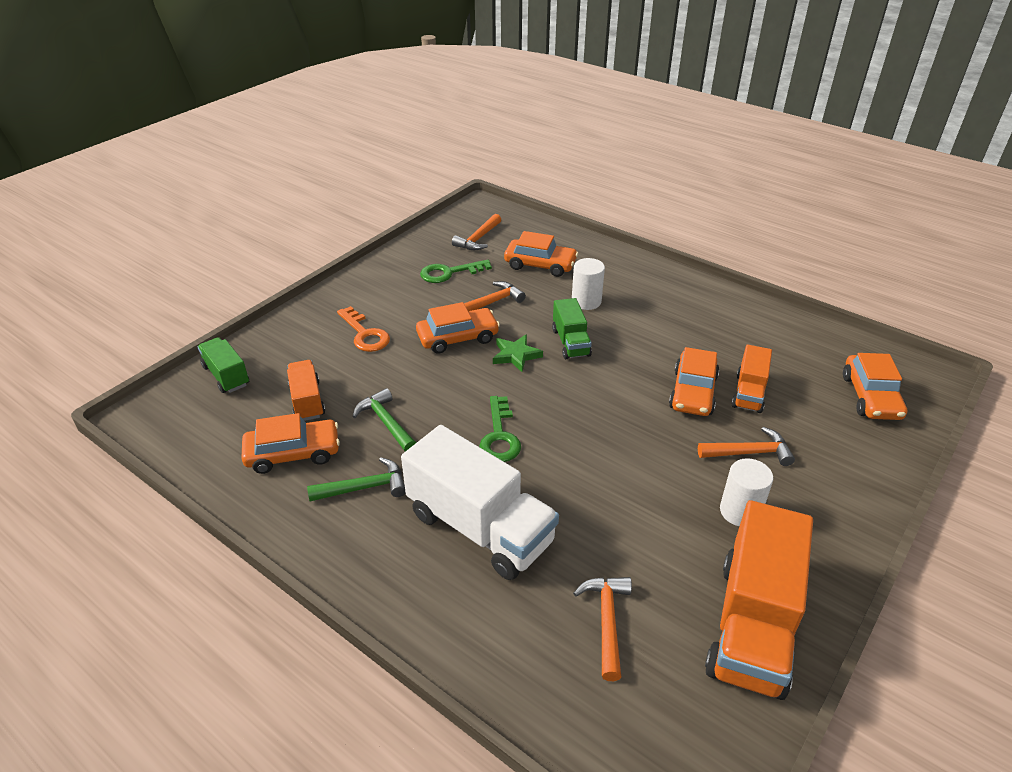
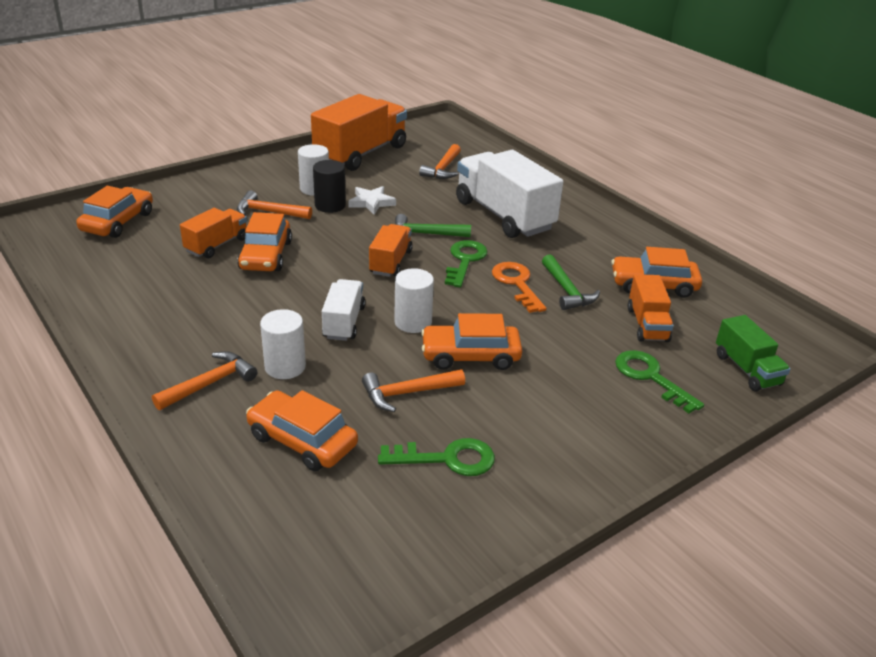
camera: 165 degrees left, 5 degrees down
green hammer [307,458,406,502] -> green hammer moved to [395,214,471,237]
orange key [337,306,390,352] -> orange key moved to [492,262,547,313]
orange hammer [452,214,501,250] -> orange hammer moved to [152,351,257,410]
green star [493,334,543,372] -> white cylinder [394,268,434,333]
green truck [552,298,592,359] -> white truck [322,279,365,341]
orange car [669,347,719,416] -> orange car turned 150 degrees clockwise [237,212,292,271]
none -> black cylinder [313,160,346,213]
none -> white star [348,186,396,215]
none -> orange truck [369,224,413,277]
none -> green key [615,350,704,414]

